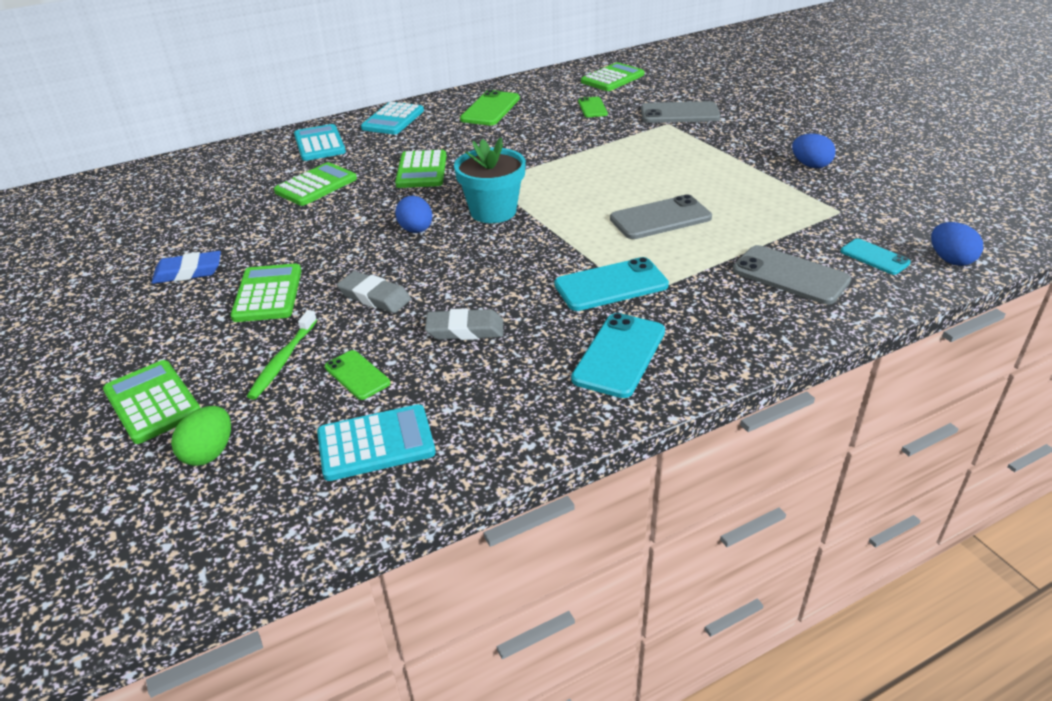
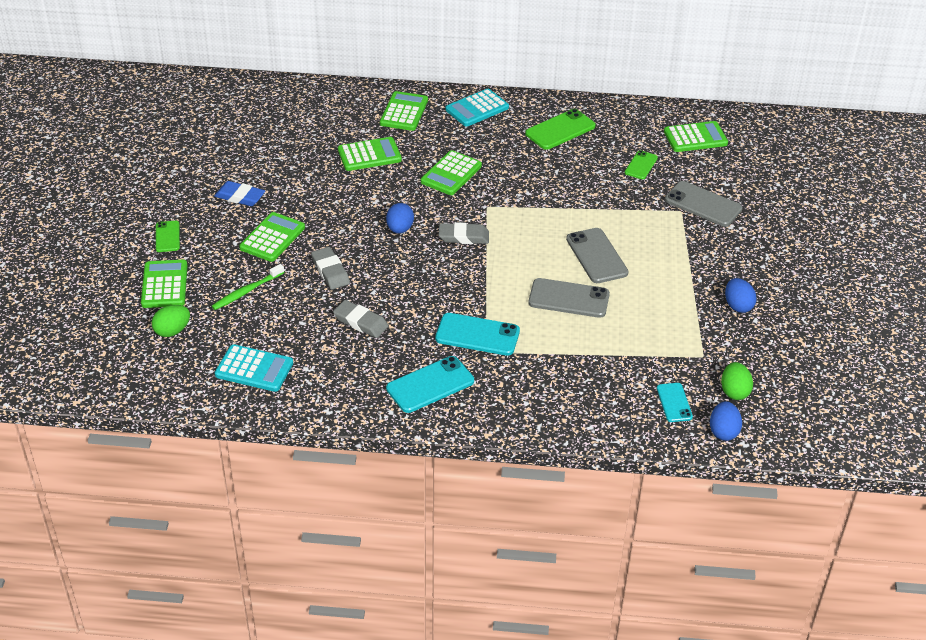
camera: 30 degrees right, 5 degrees up
turquoise calculator [294,124,346,161] -> green calculator [380,91,428,131]
green phone [325,350,390,400] -> green phone moved to [156,221,180,252]
turquoise flower pot [454,137,526,223] -> grey eraser [439,222,489,244]
grey phone [733,245,851,305] -> grey phone moved to [566,228,628,283]
none -> green egg [721,362,753,400]

